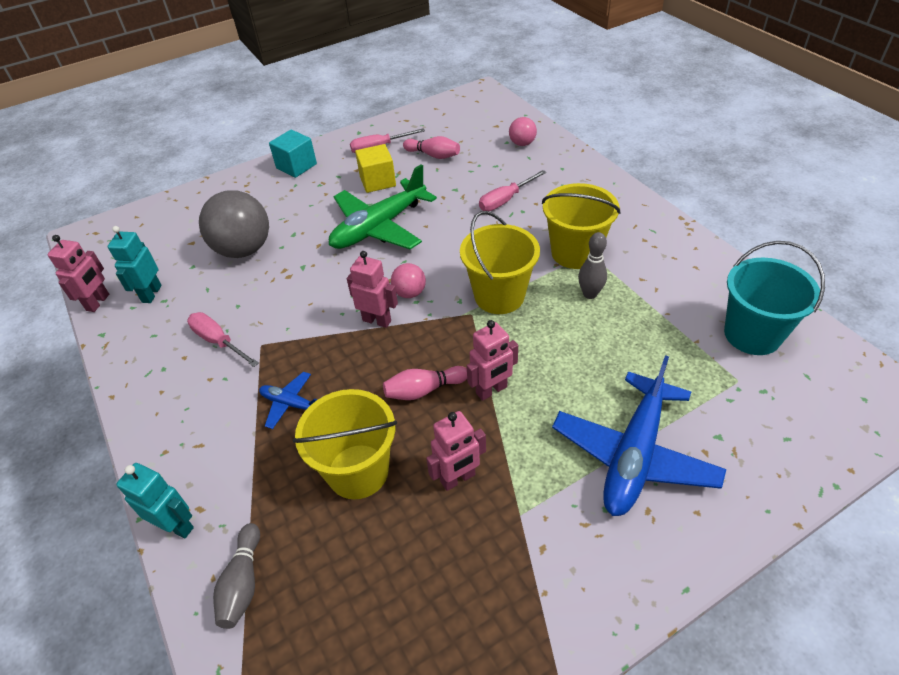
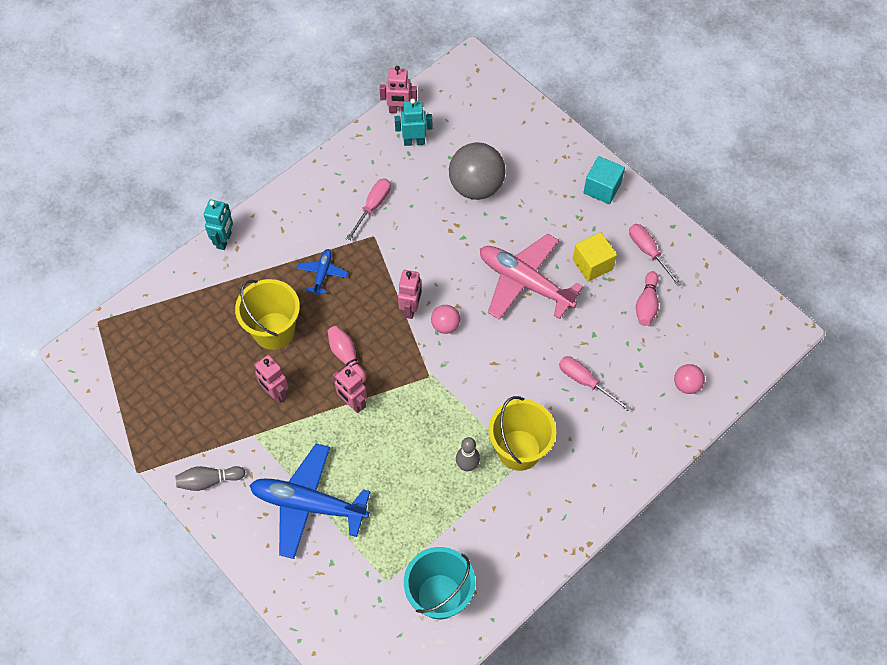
camera: 75 degrees right, 15 degrees up
grey bowling pin [213,523,260,629] -> grey bowling pin moved to [175,466,245,491]
green plane [329,164,437,250] -> pink plane [480,234,583,320]
yellow bucket [460,211,540,314] -> none

